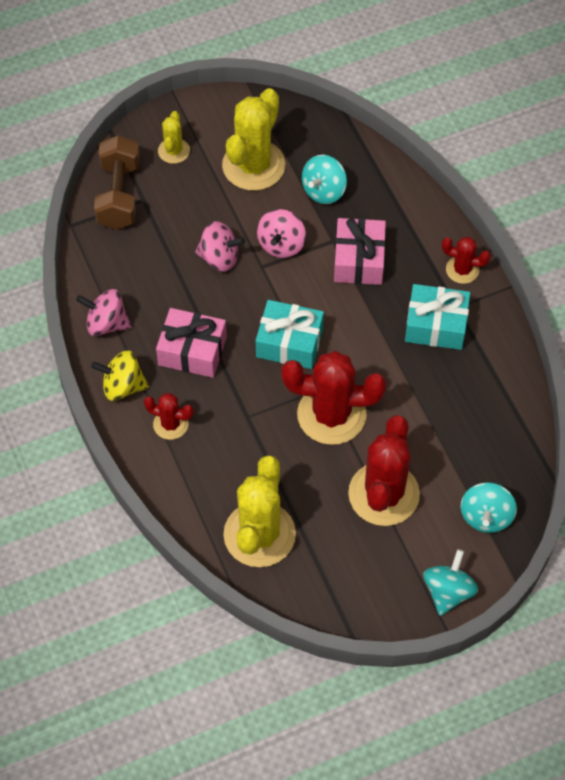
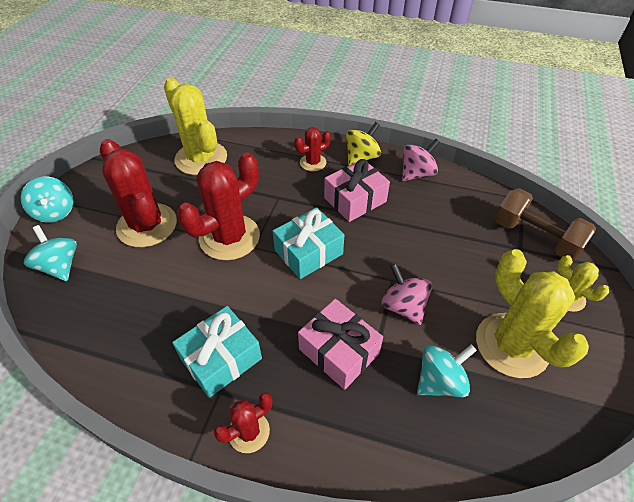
camera: 130 degrees right, 10 degrees down
pink spinning top [195,221,245,272] -> none
turquoise spinning top [302,155,347,204] -> turquoise spinning top turned 75 degrees clockwise [417,345,477,397]

